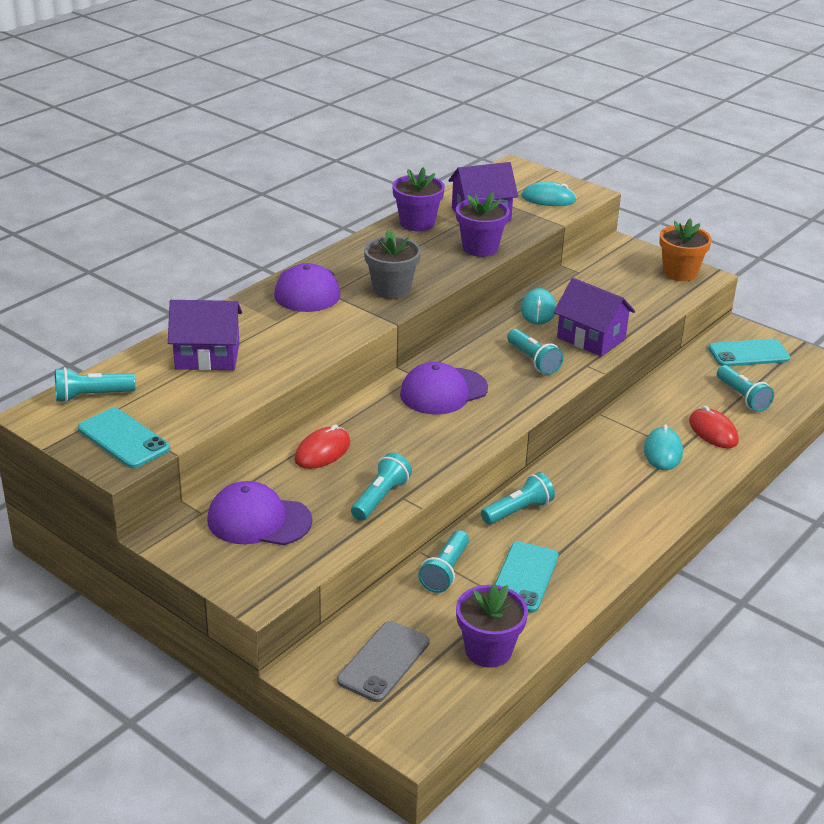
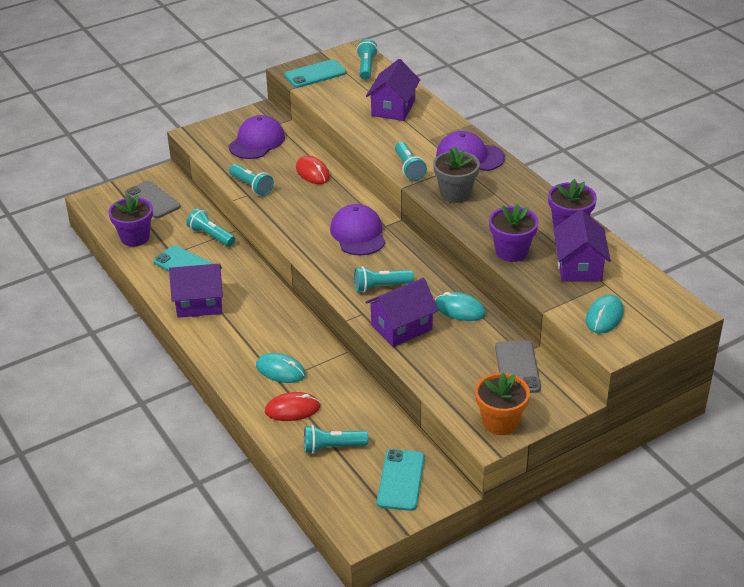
camera: 110 degrees right, 5 degrees up
turquoise flashlight [481,472,555,525] -> turquoise flashlight moved to [395,142,427,181]
none -> purple house [169,264,223,318]
none -> grey phone [495,340,541,393]

